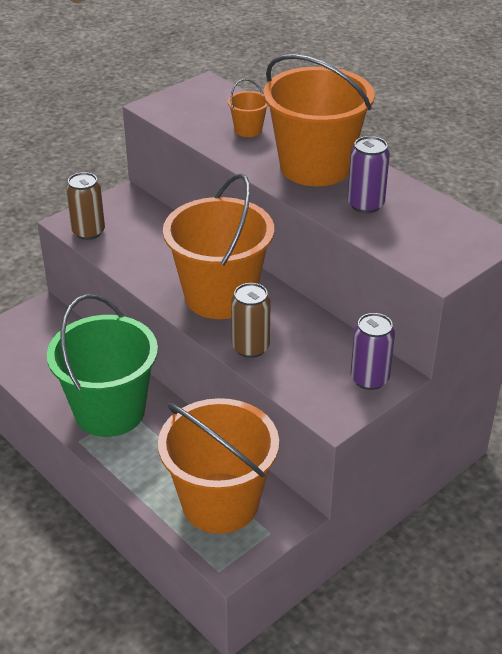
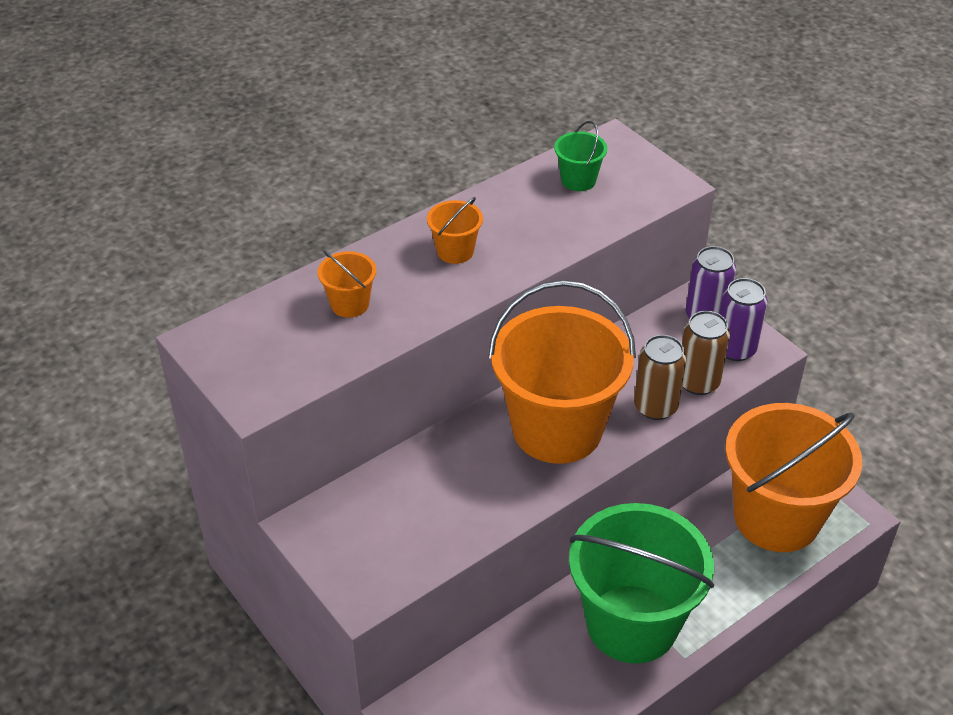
camera: 85 degrees left, 5 degrees up
brown can [66,172,105,240] -> brown can moved to [682,311,730,395]
orange bucket [264,54,375,186] -> orange bucket [427,197,483,264], size x0.41
purple can [347,136,390,213] -> purple can moved to [720,278,768,361]
none -> green bucket [554,121,607,191]

